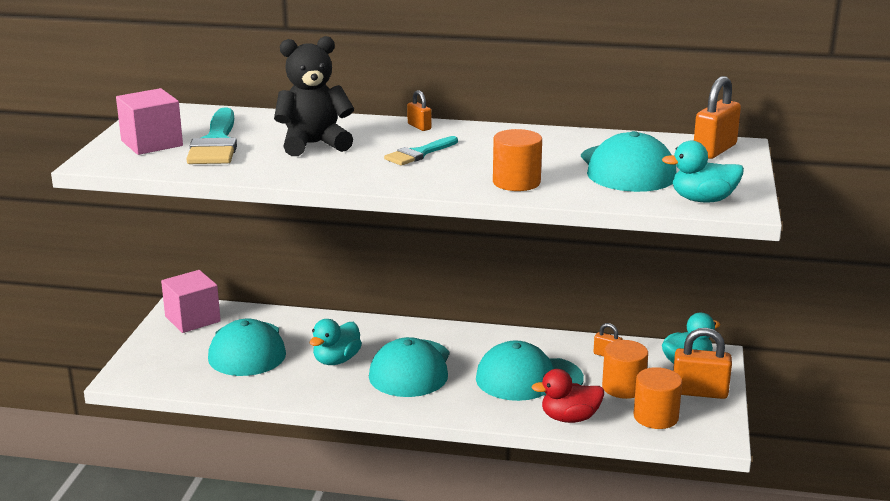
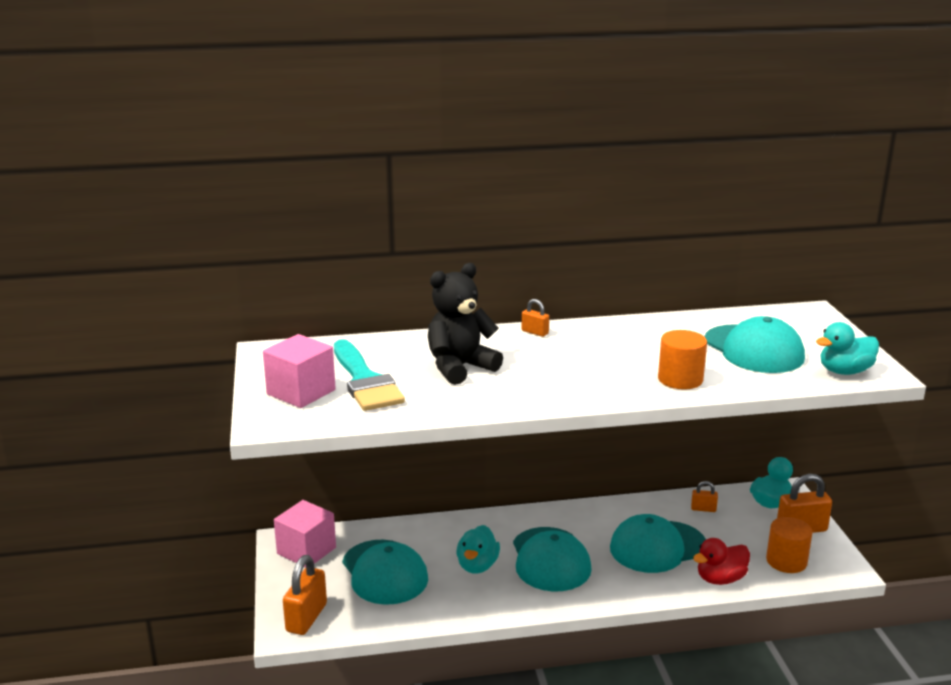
camera: 20 degrees left, 0 degrees up
turquoise brush [384,136,458,166] -> none
orange cylinder [602,340,648,399] -> none
orange padlock [694,76,741,159] -> orange padlock moved to [283,555,327,635]

